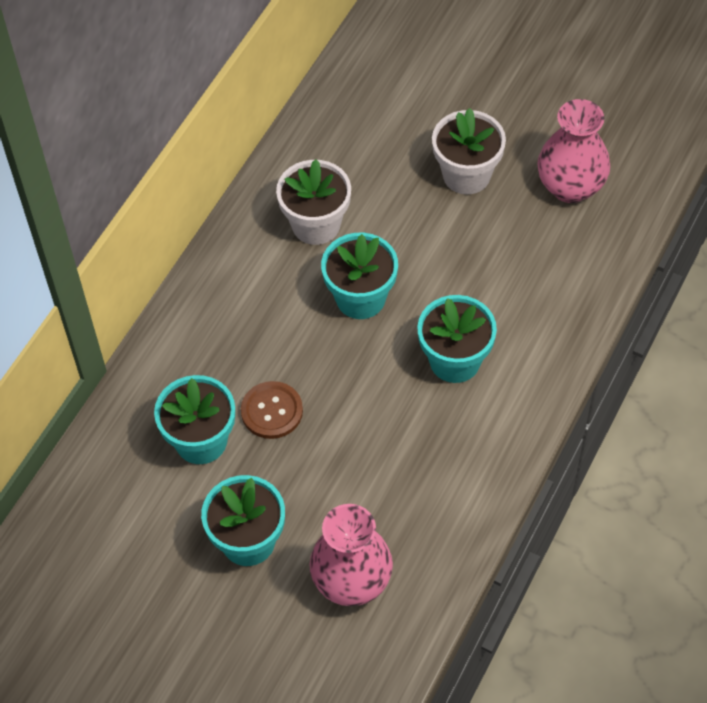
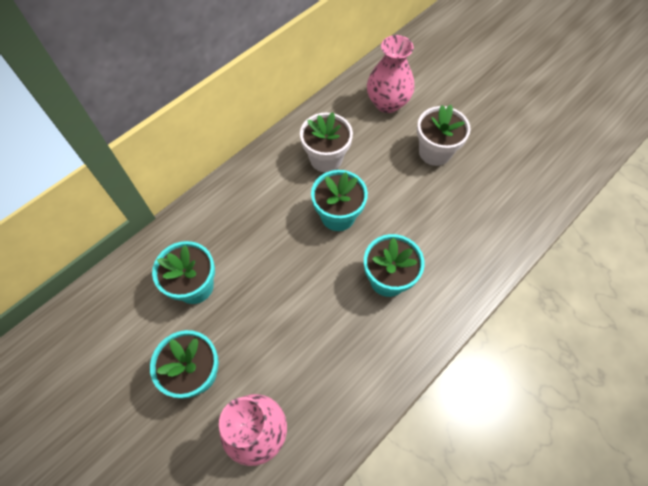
camera: 15 degrees right, 5 degrees up
brown button [241,381,303,439] -> none
pink vase [537,99,610,203] -> pink vase moved to [367,35,414,113]

